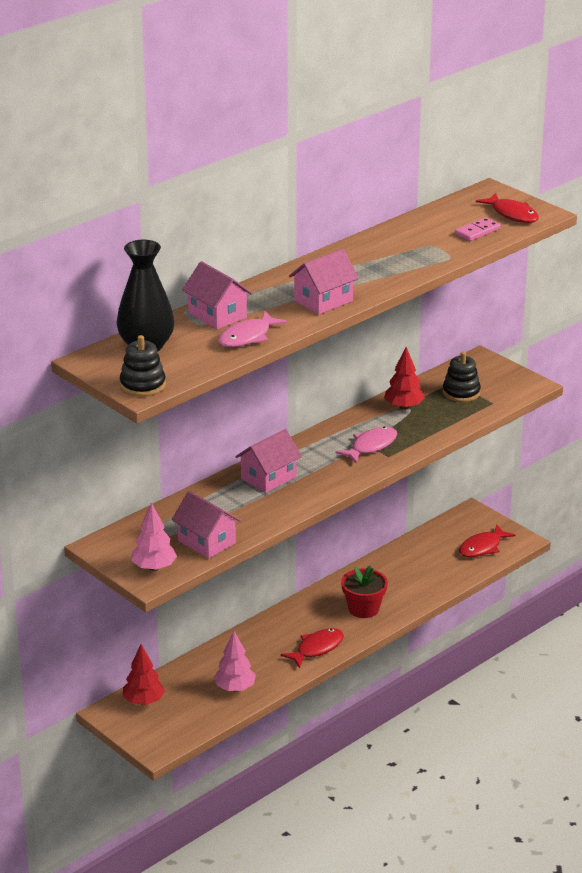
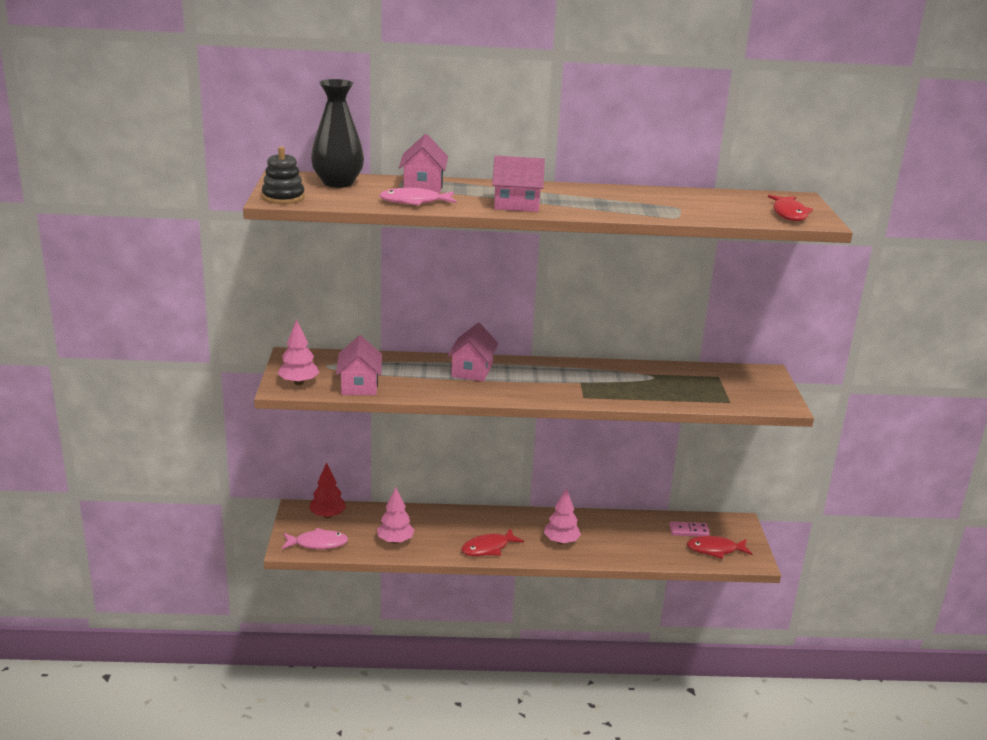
camera: 40 degrees right, 5 degrees down
pink house [236,429,302,493] -> pink house turned 75 degrees counterclockwise [447,323,498,382]
red fish [281,628,344,668] -> red fish turned 150 degrees clockwise [461,528,524,556]
pink fish [335,426,397,464] -> pink fish moved to [282,528,348,549]
red flower pot [341,566,388,618] -> pink tree [544,488,581,544]
red tree [384,347,425,410] -> none
black stacking toy [442,352,481,402] -> none
pink domino [455,217,501,241] -> pink domino moved to [670,521,710,537]

